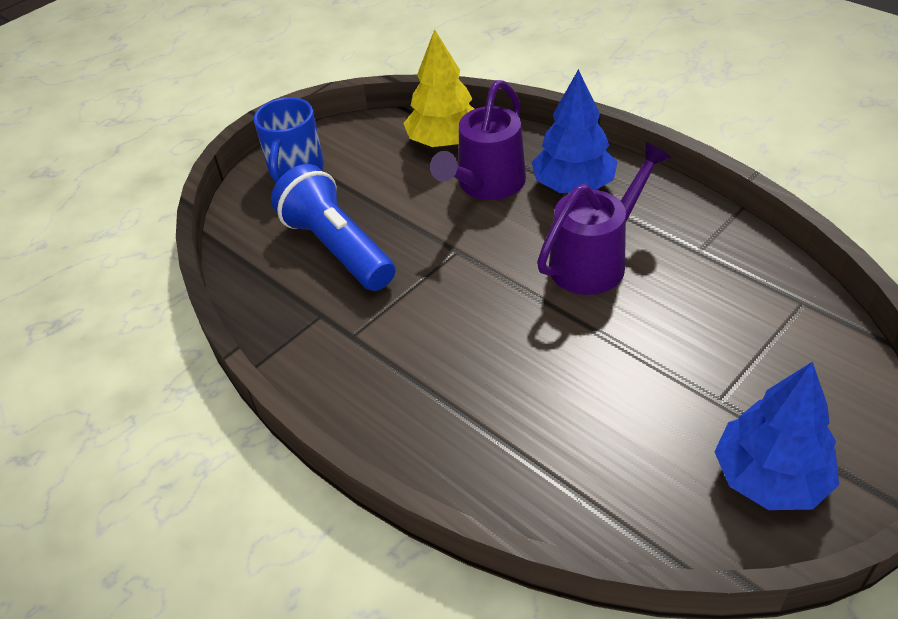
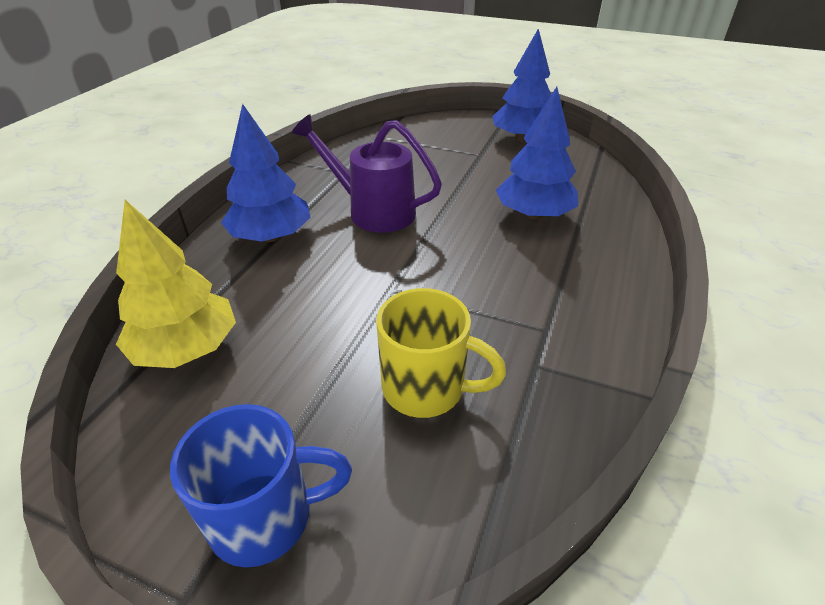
camera: 115 degrees left, 5 degrees down
blue flashlight [271,164,395,291] -> yellow mug [376,288,506,418]
purple watering can [430,80,526,200] -> none
none -> blue tree [496,87,578,220]

